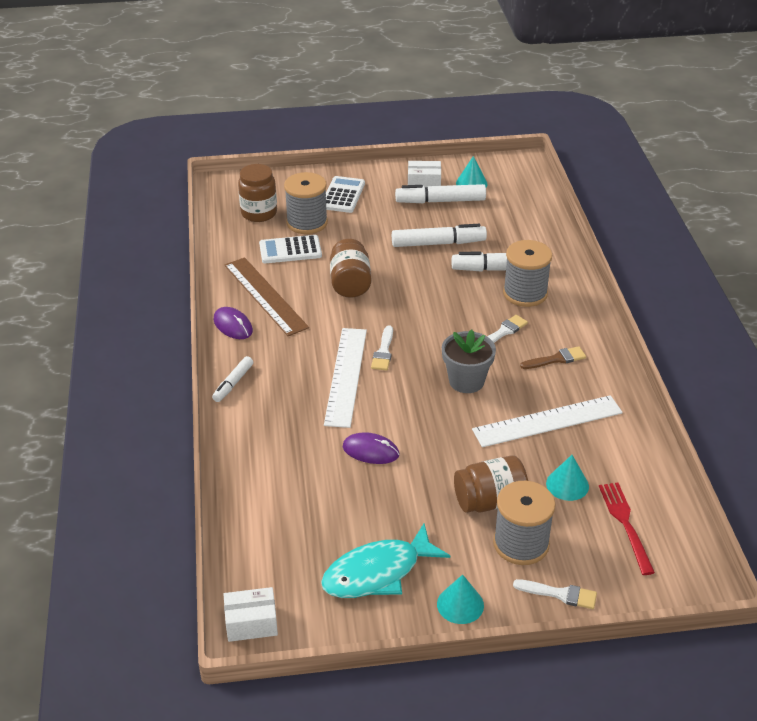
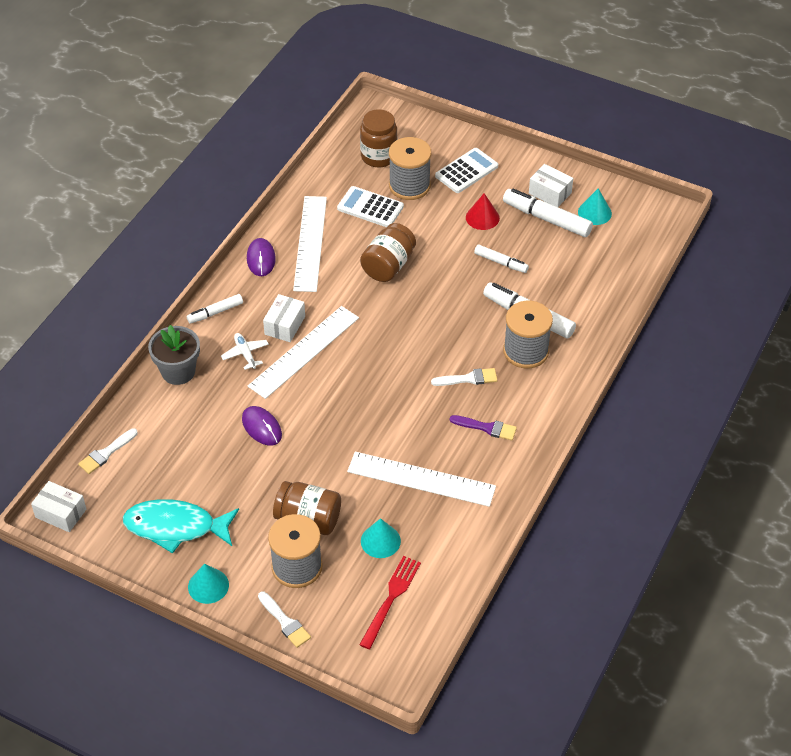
camera: 35 degrees right, 10 degrees up
brown ruler [224,257,309,336] -> white ruler [293,196,327,292]
white brush [371,325,393,370] -> white brush moved to [78,428,138,474]
white marker [392,224,487,247] -> white marker [474,244,529,273], size x0.59
grey flower pot [442,330,496,393] -> grey flower pot moved to [148,325,200,385]
brown brush [520,346,586,369] -> purple brush [449,415,517,440]
none -> white plane [221,333,269,370]
none -> white box [263,294,305,342]
none -> red cone [466,193,500,230]

